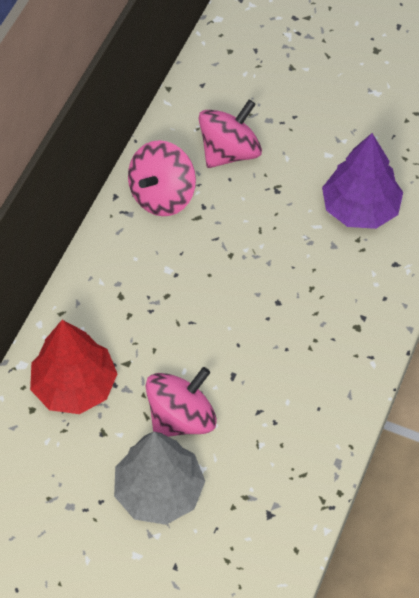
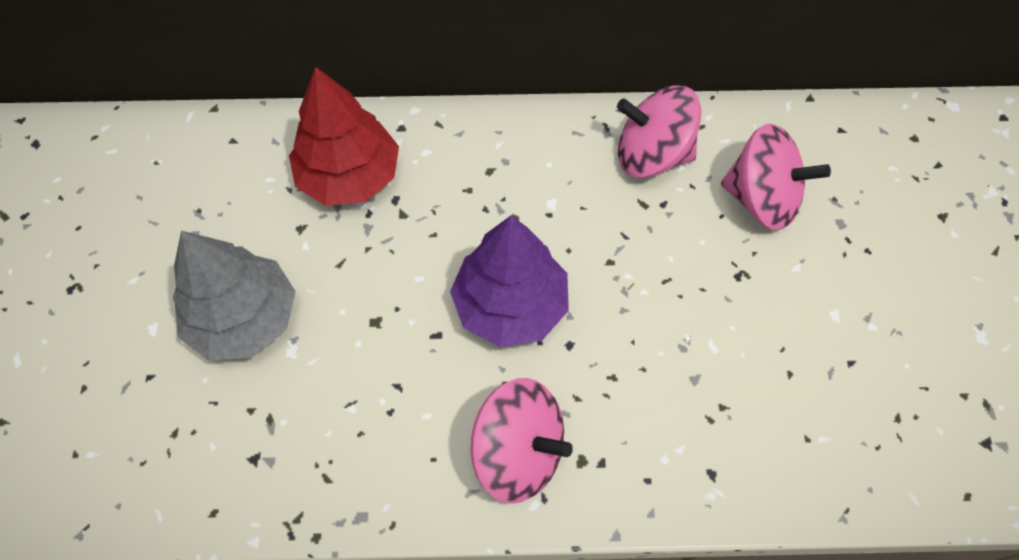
camera: 65 degrees right, 5 degrees up
pink spinning top [145,367,217,437] -> pink spinning top moved to [470,378,573,504]
purple tree [322,133,403,229] -> purple tree moved to [450,215,569,347]

